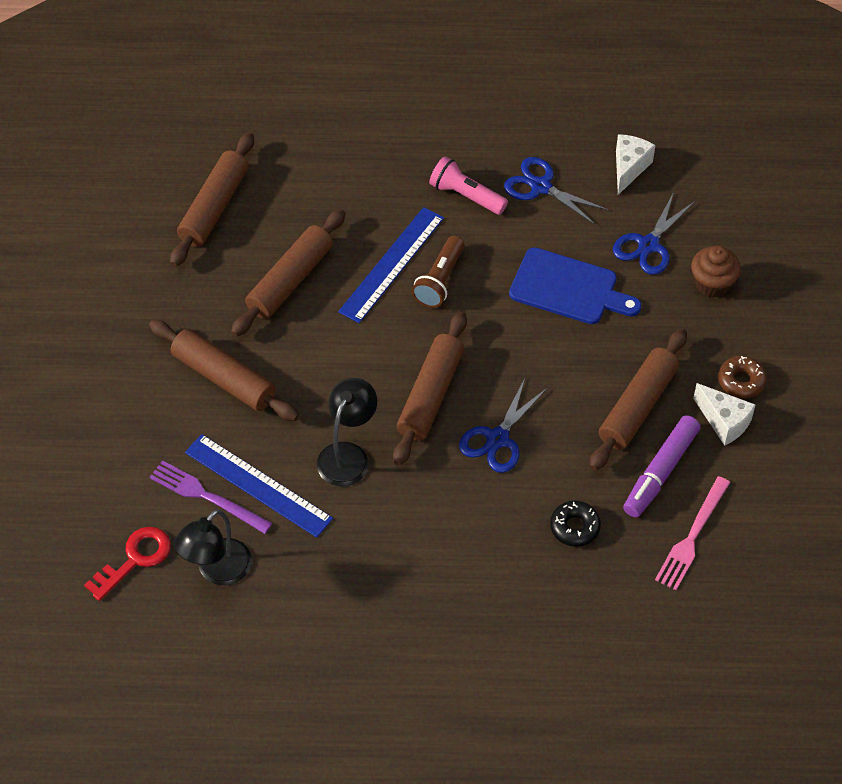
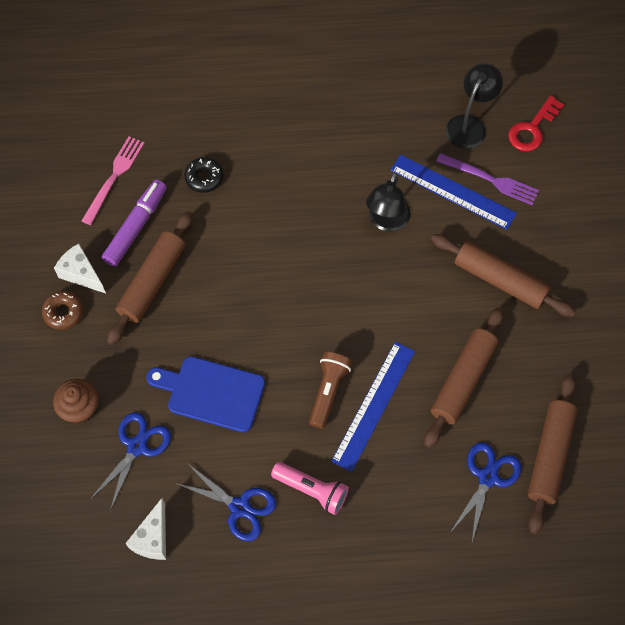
camera: 175 degrees right, 10 degrees up
brown rolling pin [393,312,467,466] -> none
blue scissors [459,378,548,473] -> blue scissors moved to [451,442,522,541]

